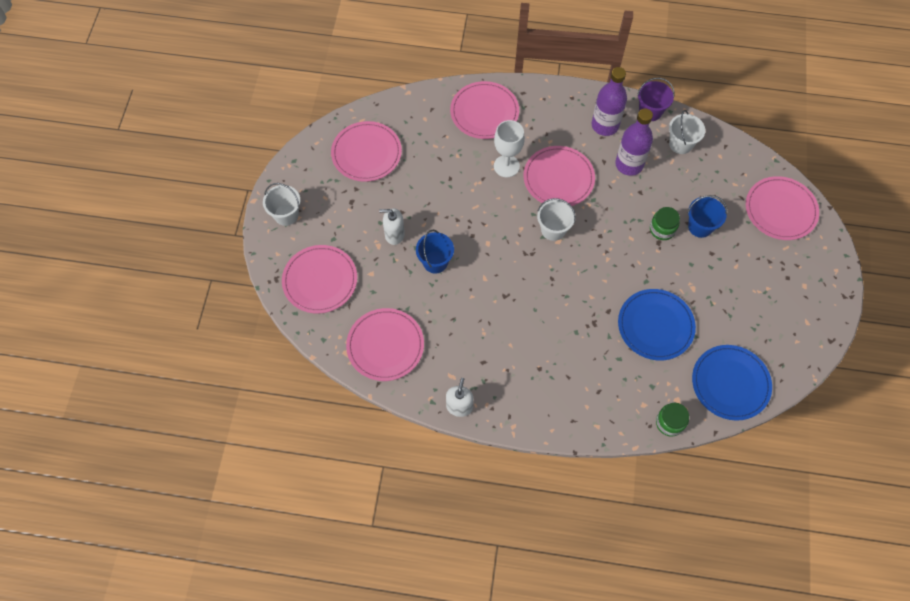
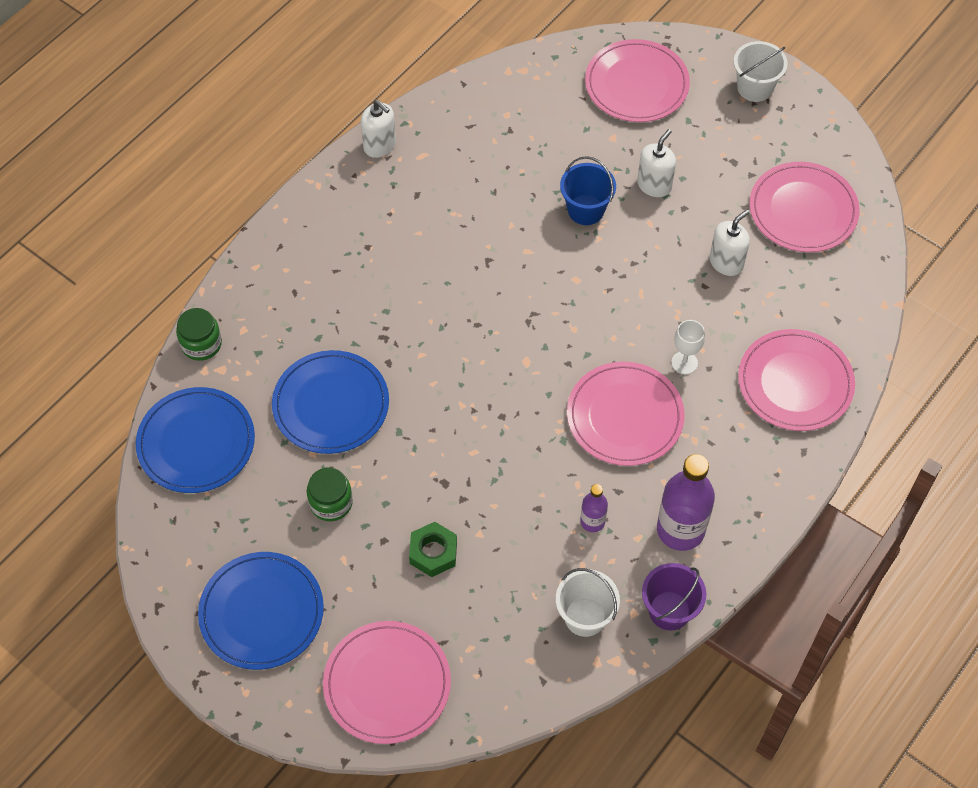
camera: 120 degrees right, 5 degrees down
pink plate [346,308,424,381] -> none
white goblet [494,120,525,178] -> white goblet [671,320,705,374], size x0.62
white bucket [537,198,576,241] -> none
purple bottle [615,109,653,176] -> purple bottle [580,484,608,532], size x0.51
green jar [650,207,680,240] -> green jar moved to [307,468,353,521]
blue bucket [688,195,727,238] -> green nut [409,522,457,577]
none -> blue plate [198,552,324,670]
none -> white soap dispenser [709,210,750,276]

